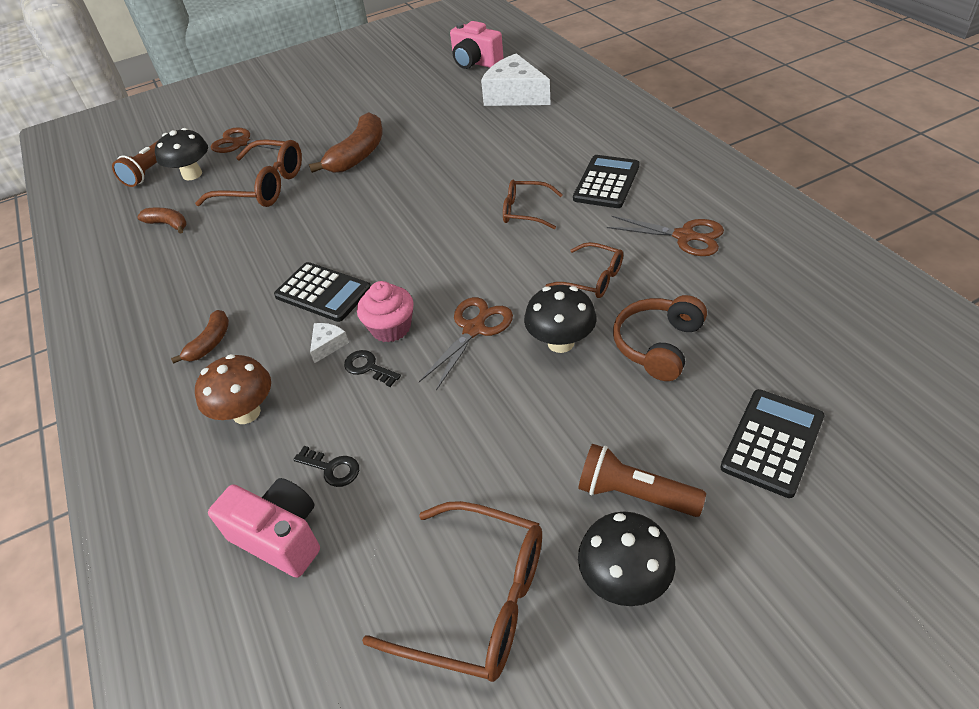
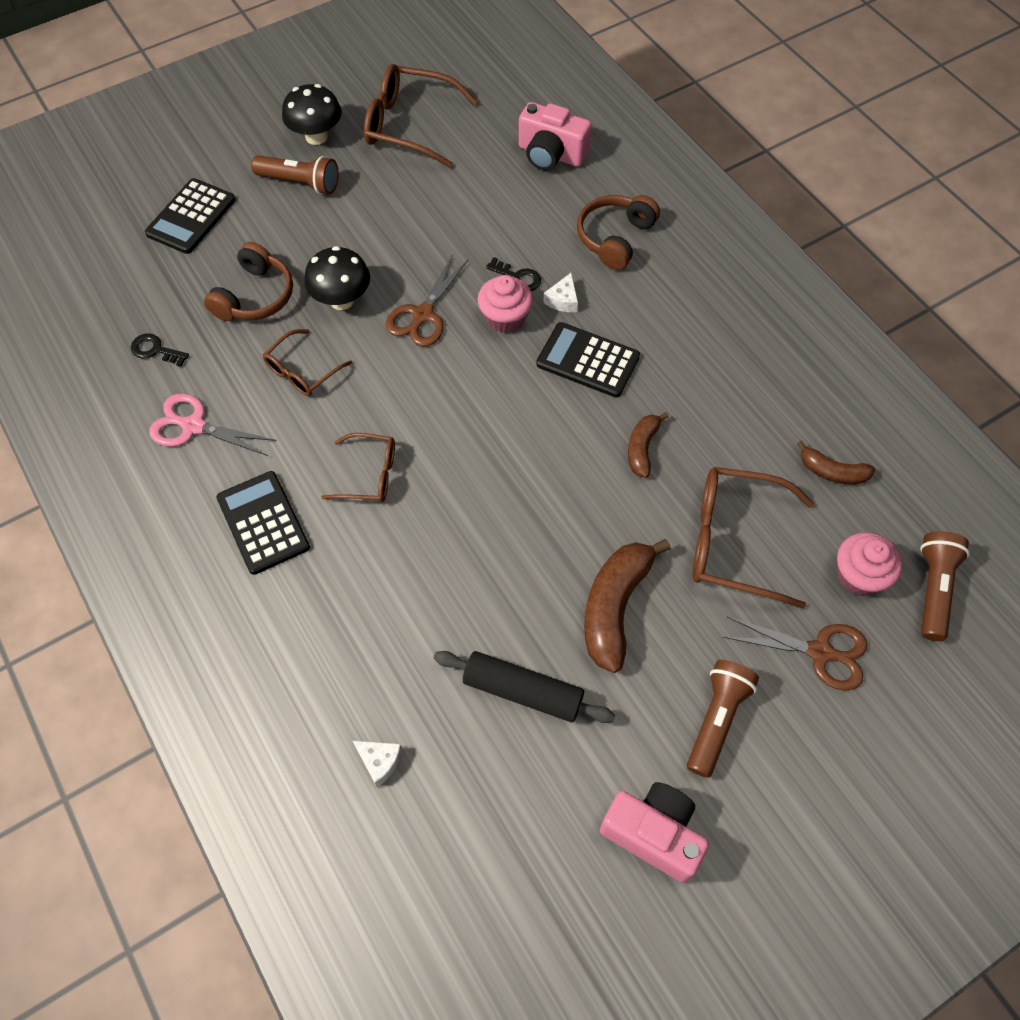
camera: 170 degrees right, 15 degrees up
black mushroom [155,128,208,180] -> pink cupcake [837,532,902,596]
brown banana [171,310,229,363] -> brown banana moved to [628,412,669,478]
brown mushroom [195,354,271,424] -> brown headphones [577,195,660,270]
black key [293,446,359,487] -> black key moved to [131,333,189,367]
pink camera [450,21,504,69] -> pink camera moved to [600,782,709,883]
white cheese [481,53,551,106] -> white cheese [353,741,402,787], size x0.43
brown glasses [545,242,623,298] -> brown glasses turned 75 degrees counterclockwise [263,329,352,396]
black calculator [573,155,640,208] -> black calculator turned 135 degrees clockwise [216,471,310,575]
brown scissors [607,216,724,256] -> pink scissors [149,393,277,456]
none -> black rolling pin [434,651,615,723]
none -> brown flashlight [687,660,759,778]

